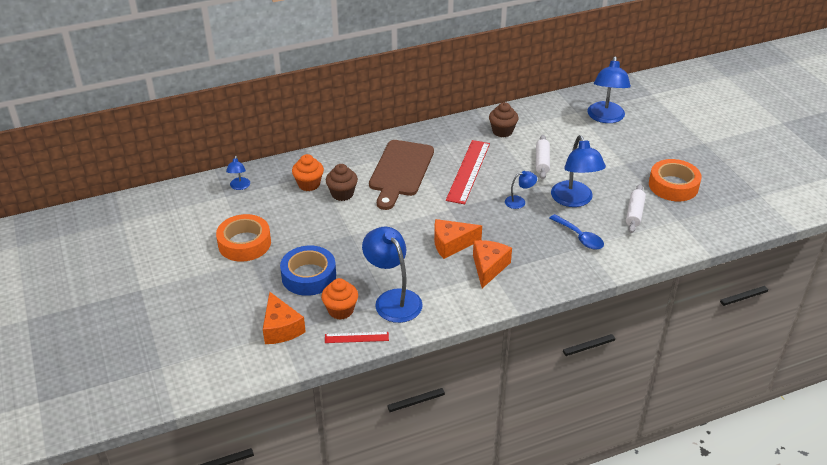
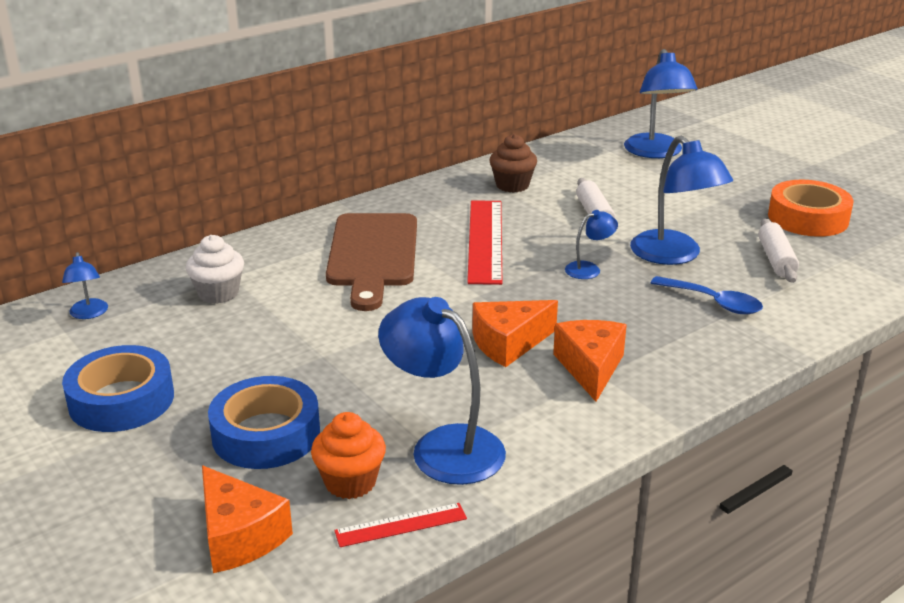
camera: 15 degrees left, 10 degrees down
orange tape [216,214,271,262] -> blue tape [62,345,174,432]
orange cupcake [292,154,324,191] -> white cupcake [186,235,244,304]
brown cupcake [326,164,358,201] -> none

